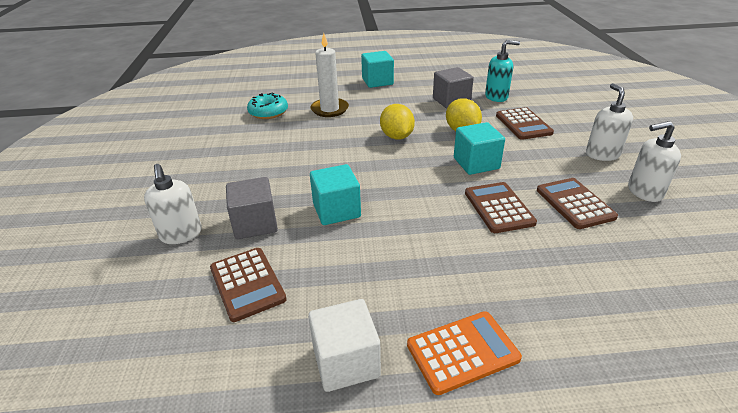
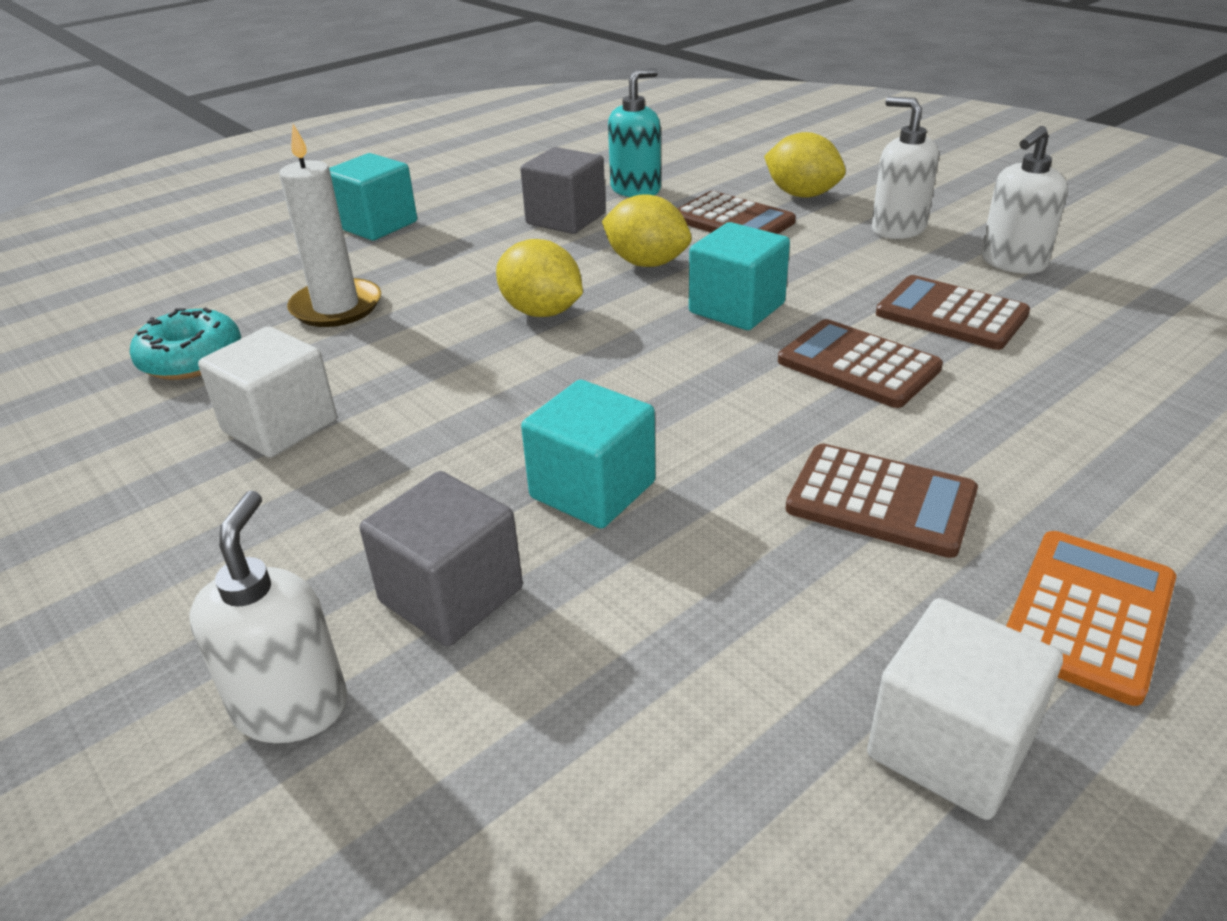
camera: 35 degrees left, 0 degrees up
white soap dispenser [144,164,202,244] -> white soap dispenser turned 120 degrees counterclockwise [189,490,348,743]
brown calculator [210,248,287,322] -> brown calculator moved to [786,444,978,558]
none -> white cube [198,326,337,458]
none -> yellow lemon [764,132,846,198]

